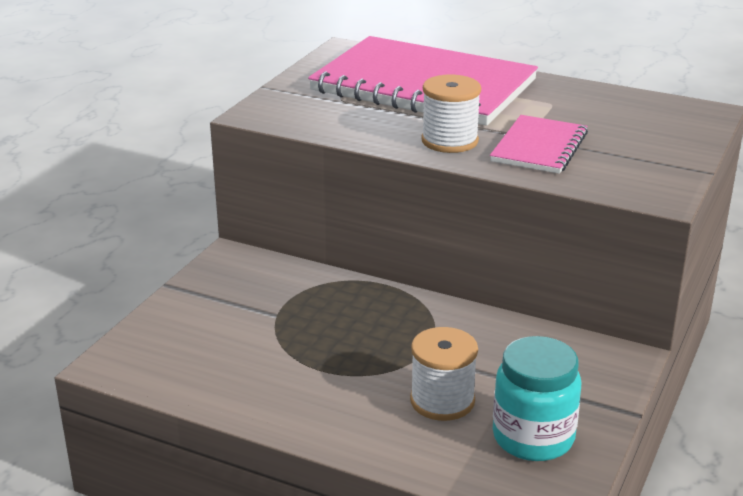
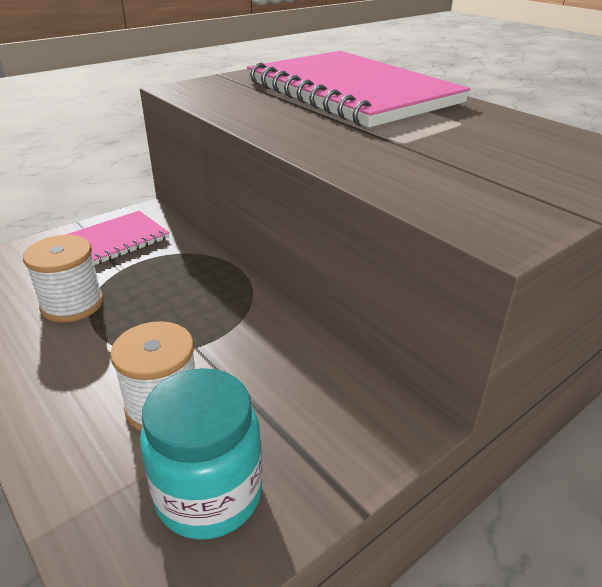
camera: 25 degrees right, 5 degrees up
white spool [421,75,481,153] -> white spool moved to [23,235,104,322]
pink notebook [490,115,588,174] -> pink notebook moved to [66,211,169,265]

